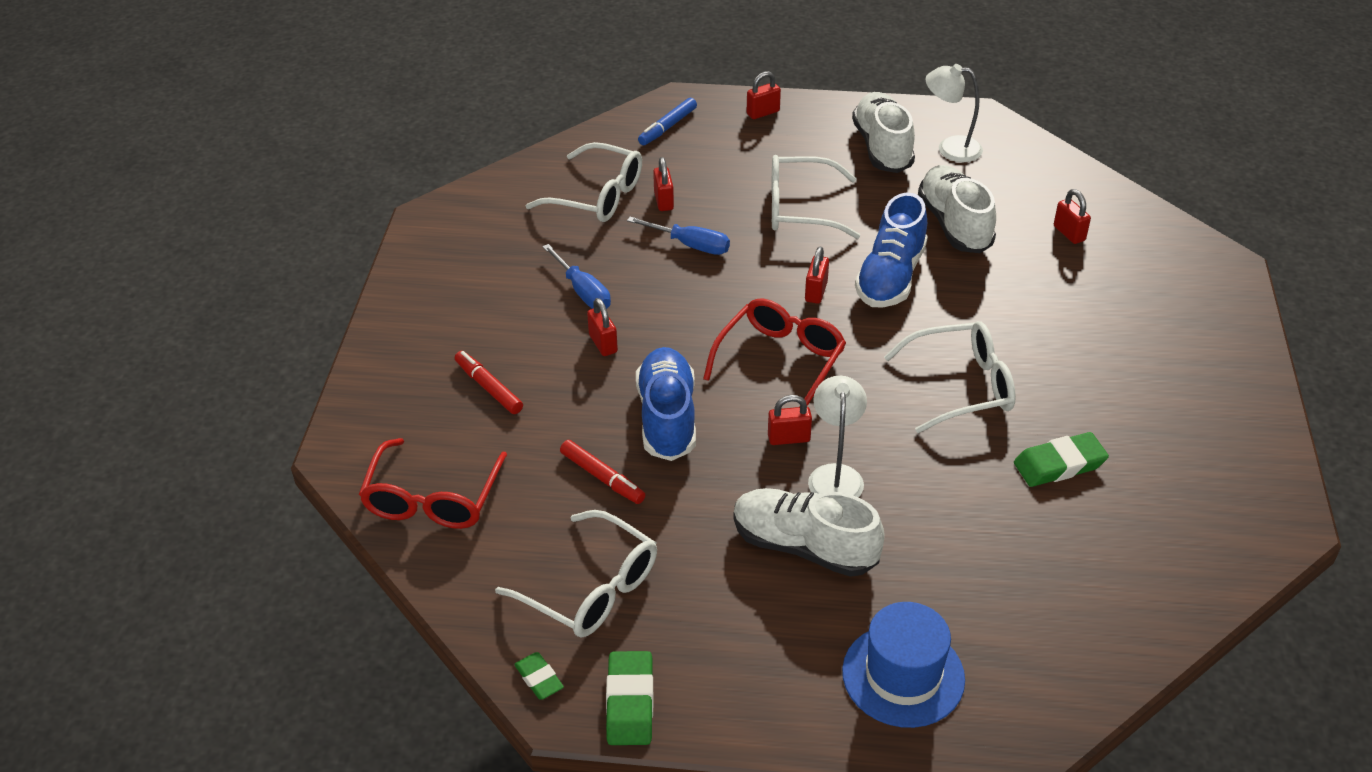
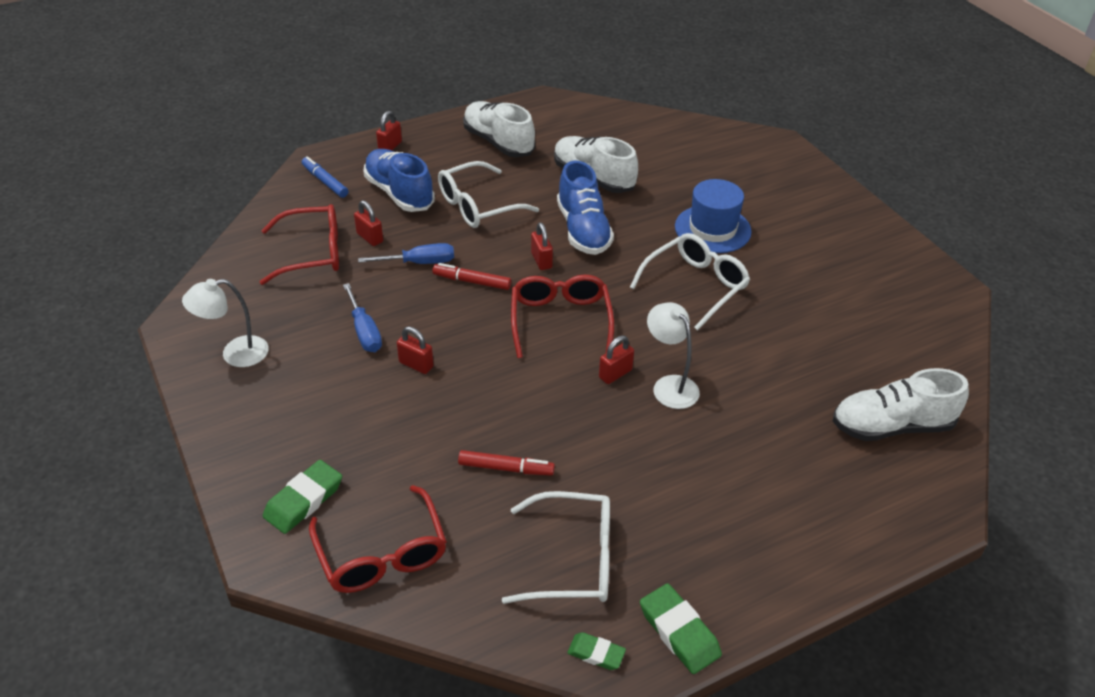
camera: 35 degrees left, 0 degrees up
red marker [455,351,523,414] -> red marker moved to [432,263,511,290]
white glasses [525,142,642,222] -> red glasses [259,204,339,285]
blue screwdriver [542,244,611,309] -> blue screwdriver turned 45 degrees clockwise [343,283,382,352]
blue shoe [636,347,696,461] -> blue shoe moved to [363,149,435,212]
blue marker [638,98,697,146] -> blue marker turned 135 degrees clockwise [302,156,348,198]
white shoe [733,488,885,577] -> white shoe moved to [832,368,969,441]
blue hat [842,602,965,728] -> blue hat moved to [675,179,752,253]
white lamp [926,64,983,162] -> white lamp moved to [182,279,269,367]
green eraser [1014,432,1109,487] -> green eraser moved to [263,460,342,534]
red padlock [1054,189,1091,244] -> none

